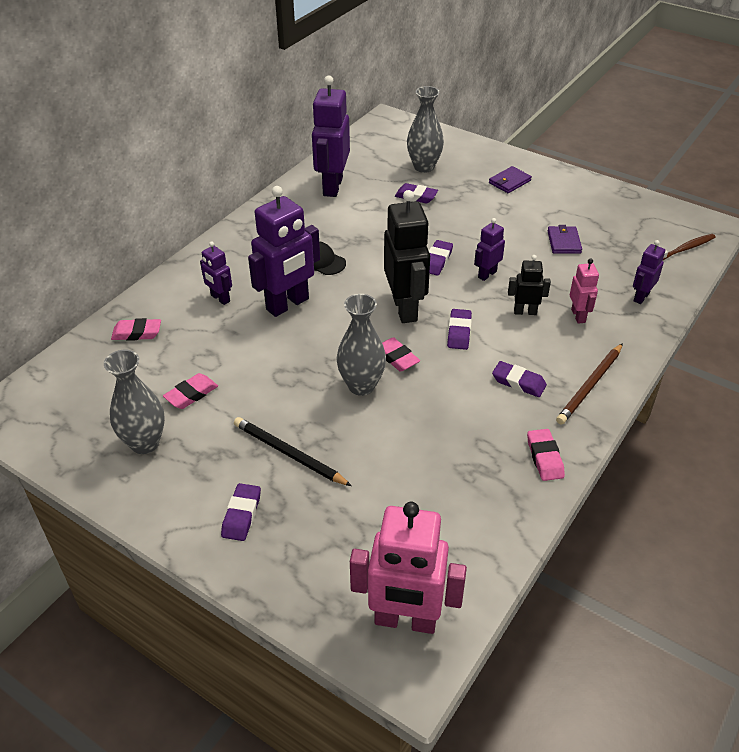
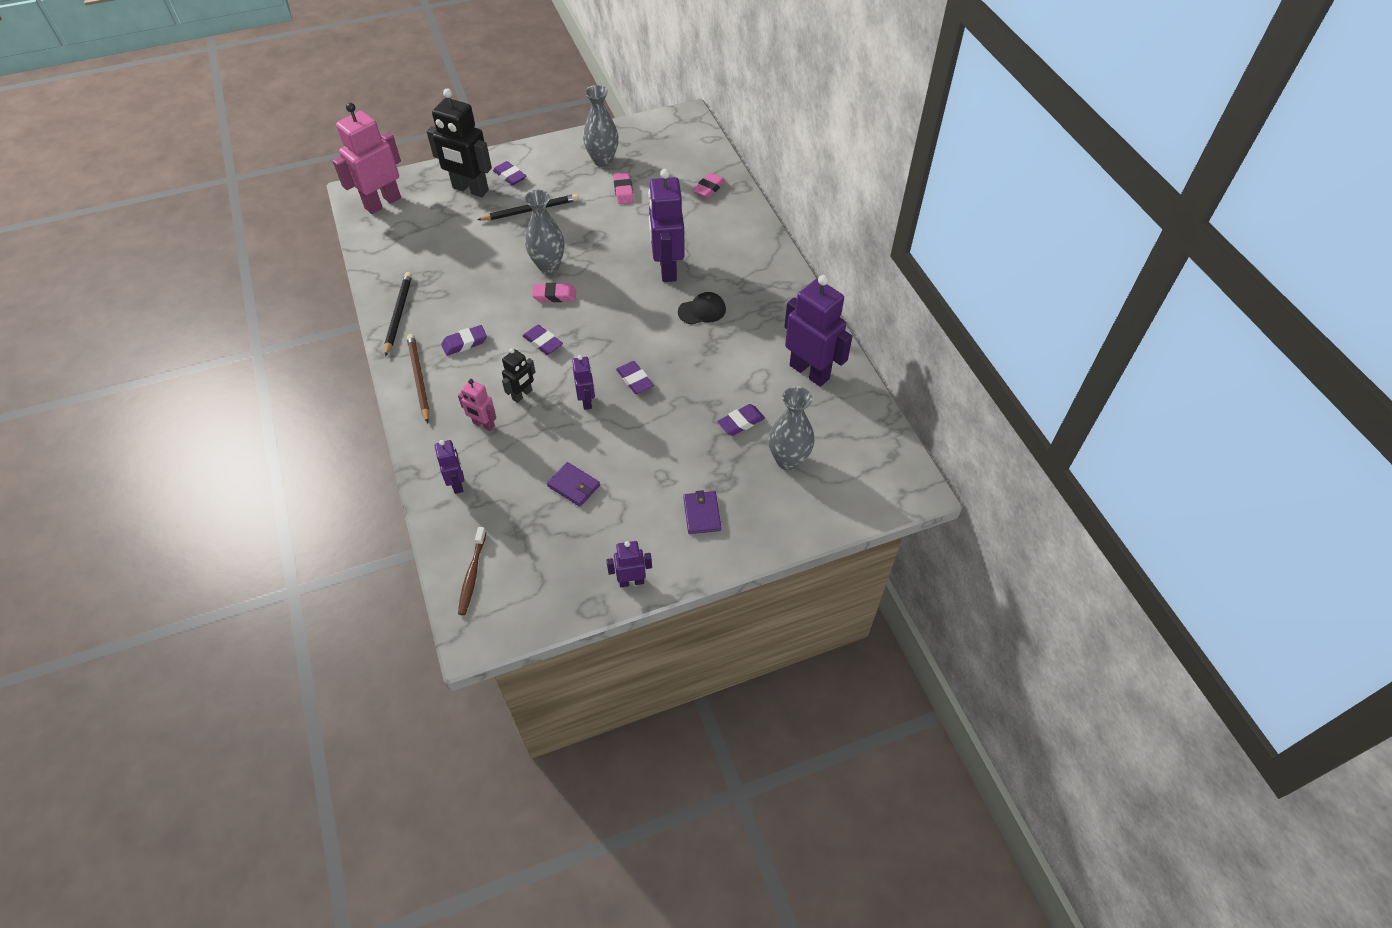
camera: 125 degrees right, 10 degrees up
purple robot [200,241,232,305] -> purple robot moved to [606,541,652,587]
black robot [384,190,430,323] -> black robot moved to [427,88,492,197]
pink eraser [527,429,565,481] -> black pencil [385,272,412,357]

